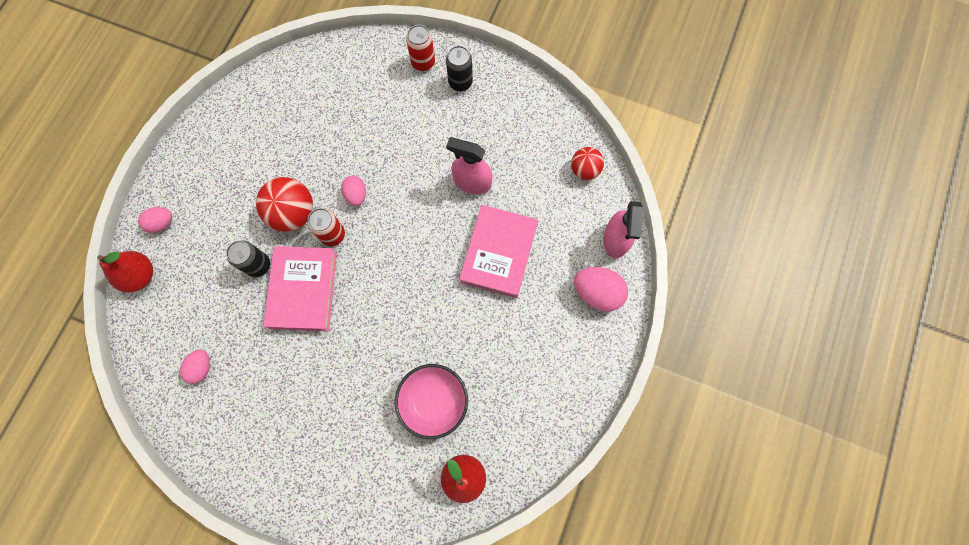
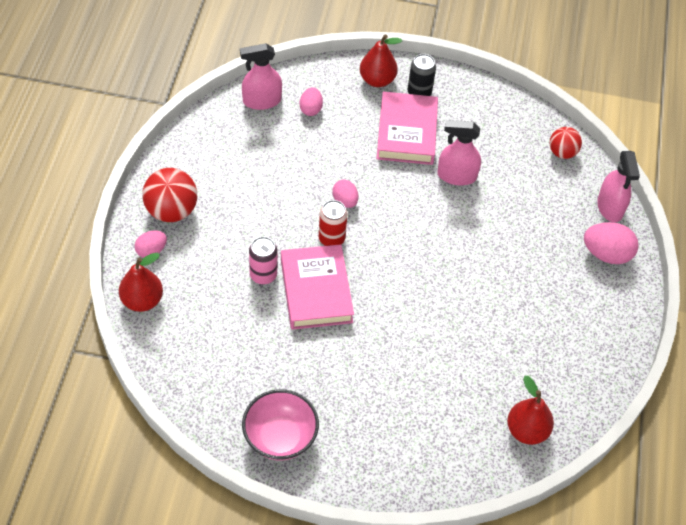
camera: 15 degrees left, 20 degrees down
pink egg [180,349,210,384] -> pink egg moved to [299,87,323,116]
black can [226,240,270,277] -> pink can [249,237,277,284]
red ball [256,177,313,232] -> red ball moved to [143,168,197,222]
pink bowl [395,364,468,439] -> pink bowl moved to [242,389,319,460]
red can [406,25,435,71] -> red pear [360,34,402,87]
pink book [459,205,538,298] -> pink book moved to [376,92,438,165]
none -> pink spray bottle [240,43,282,110]

